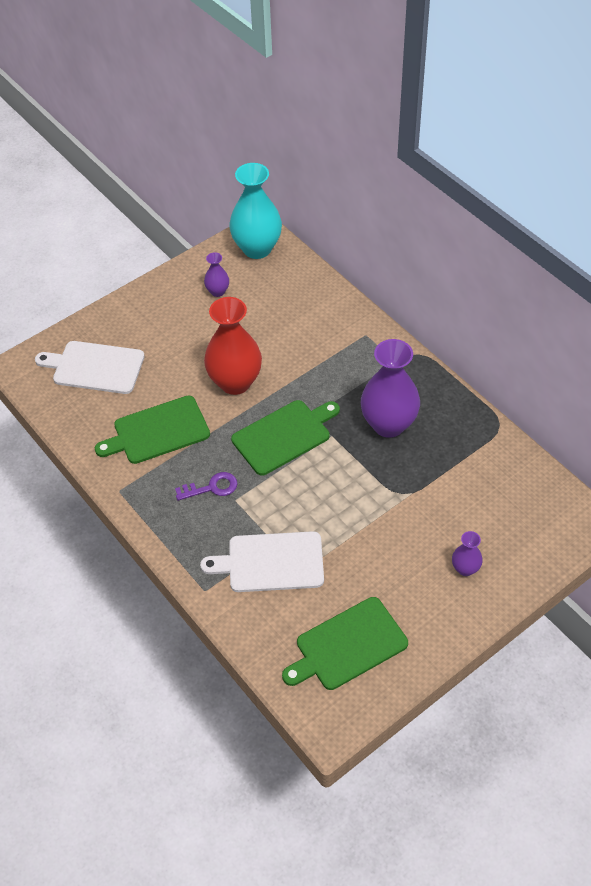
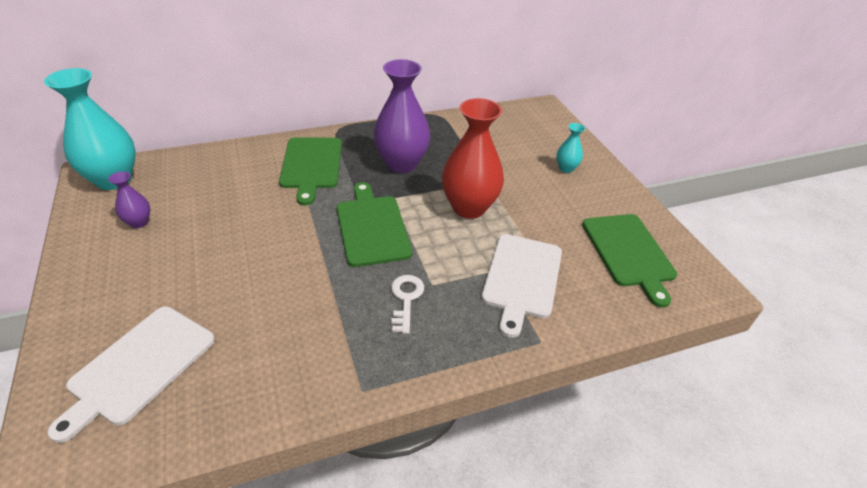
camera: 75 degrees left, 10 degrees down
green cutting board [95,395,210,464] -> green cutting board moved to [279,137,342,205]
purple key [175,472,237,501] -> white key [391,275,424,334]
red vase [204,297,262,395] -> red vase moved to [442,98,504,219]
purple vase [452,531,483,576] -> turquoise vase [556,123,585,173]

